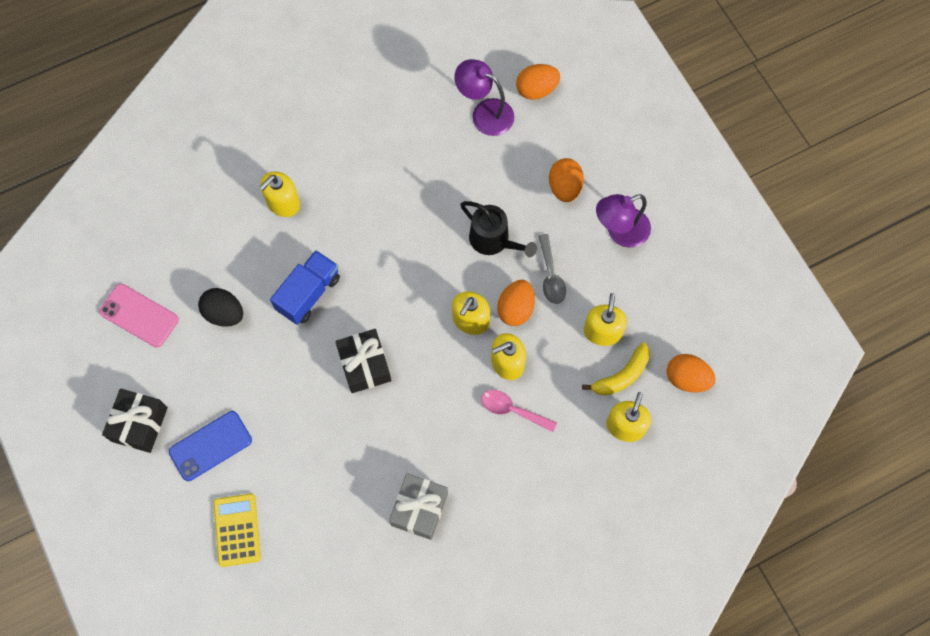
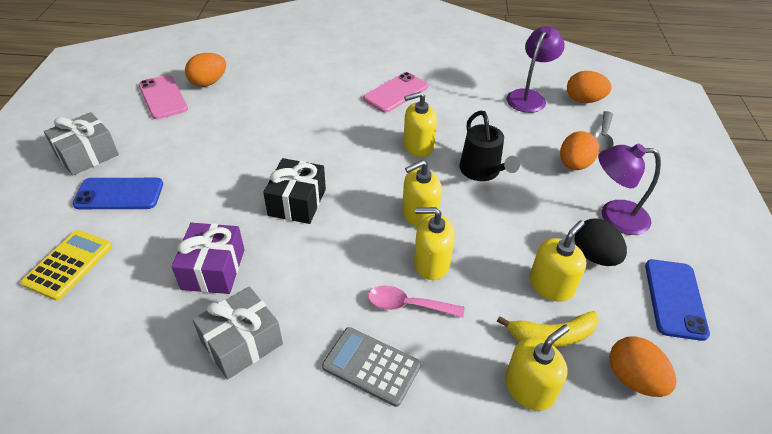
camera: 30 degrees right, 25 degrees down
black gift [102,389,168,453] -> grey gift [44,112,119,176]
black egg [198,288,243,327] -> black egg moved to [574,218,627,266]
yellow soap dispenser [259,171,300,217] -> yellow soap dispenser moved to [403,92,437,157]
blue truck [270,250,340,325] -> none
purple lamp [455,59,514,136] -> purple lamp turned 60 degrees clockwise [507,26,565,113]
pink spoon [481,390,557,432] -> pink spoon turned 45 degrees counterclockwise [368,285,464,318]
orange egg [497,280,535,326] -> orange egg moved to [185,53,226,87]
grey spoon [538,234,566,304] -> grey spoon moved to [593,111,614,152]
none -> purple gift [172,223,245,294]
none -> grey calculator [322,327,421,407]
none -> pink phone [363,72,428,113]
none -> blue phone [645,259,710,341]

